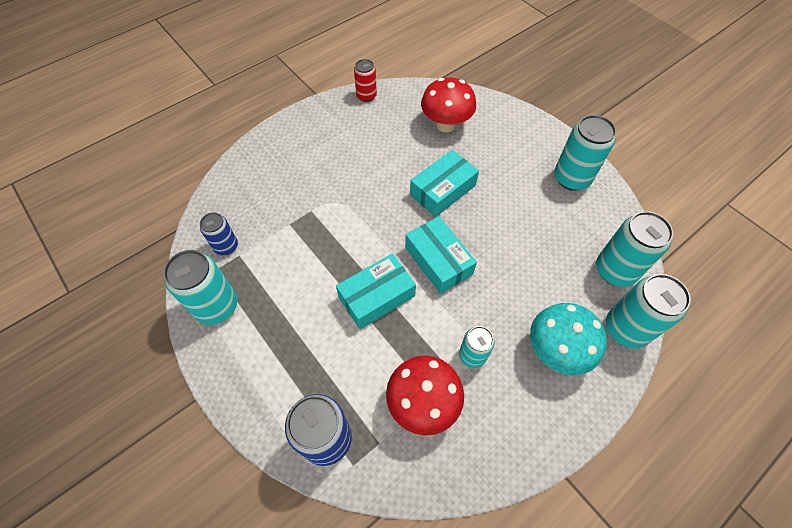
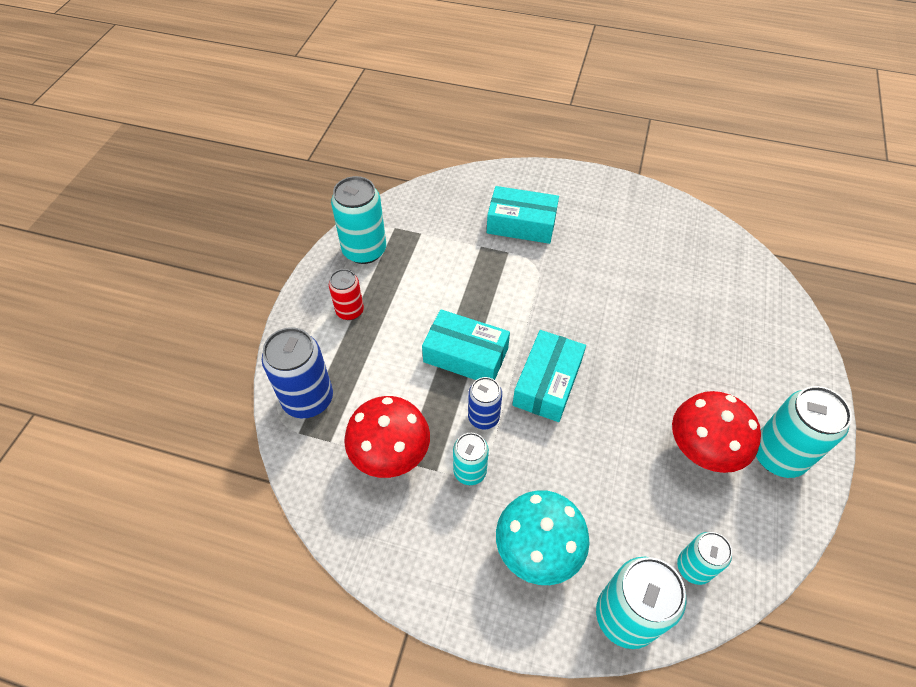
camera: 55 degrees right, 5 degrees down
blue can [200,213,238,255] -> blue can moved to [468,377,502,429]
red can [354,59,377,102] -> red can moved to [329,269,364,320]
turquoise box [410,150,479,217] -> turquoise box moved to [487,186,559,244]
red mushroom [421,77,476,132] -> red mushroom moved to [672,391,761,473]
turquoise can [596,211,673,287] -> turquoise can [677,532,732,585], size x0.60

